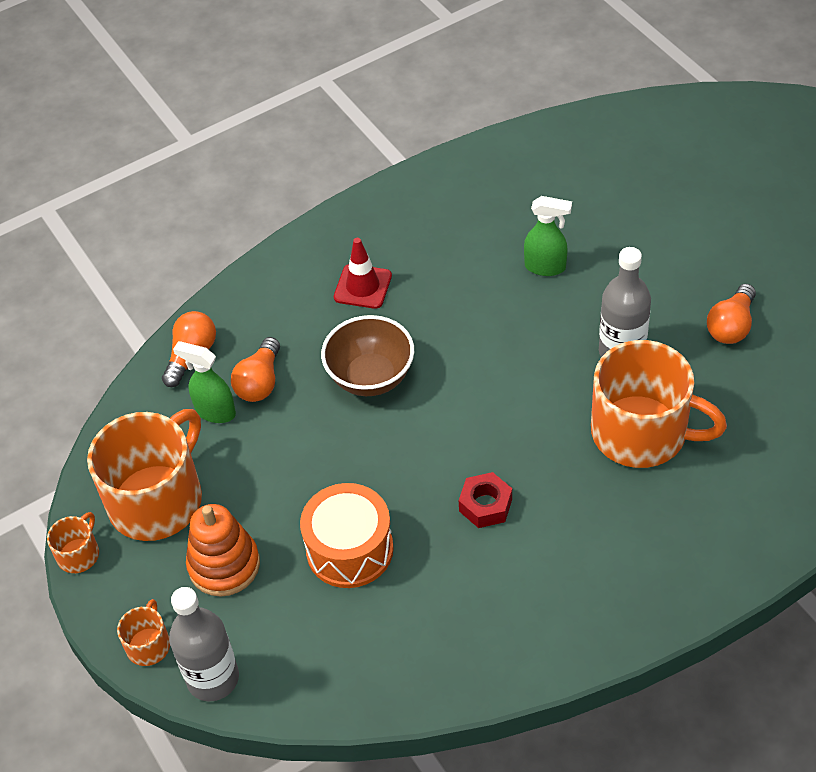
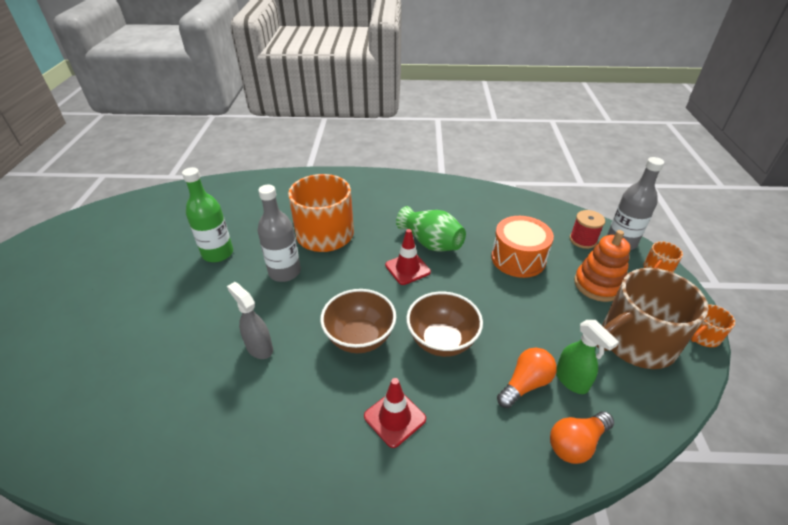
camera: 150 degrees left, 10 degrees down
orange mug [87,409,202,541] -> brown mug [597,268,708,369]
red nut [459,472,512,528] -> green vase [396,206,466,251]
green spray bottle [524,196,572,276] -> grey spray bottle [227,282,273,359]
orange light bulb [707,284,756,344] -> green bottle [182,167,233,262]
none -> brown bowl [320,289,396,353]
none -> red traffic cone [385,229,431,285]
none -> red spool [570,210,605,249]

